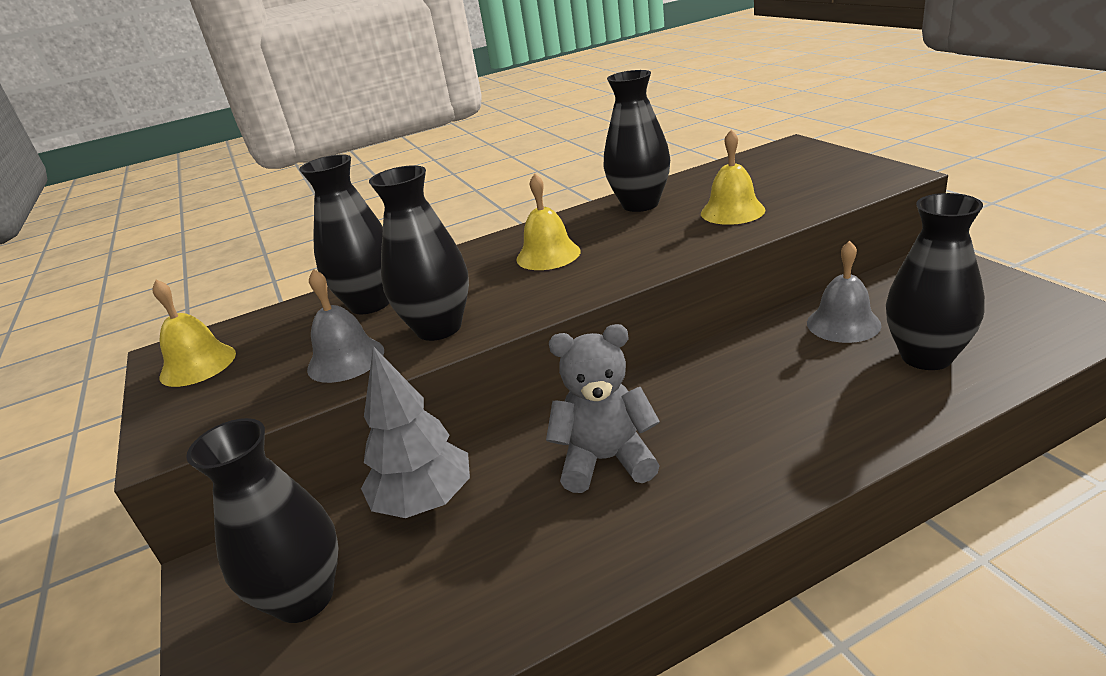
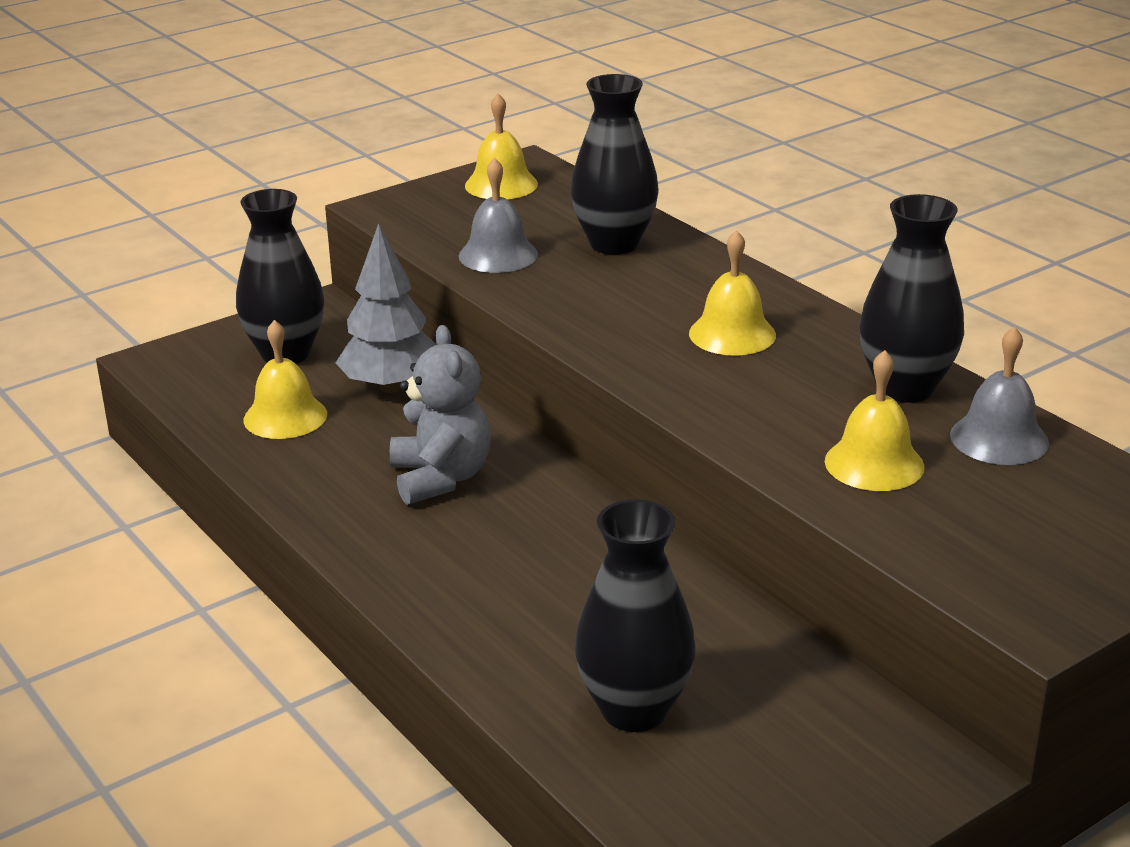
camera: 75 degrees right, 0 degrees up
black vase [369,165,469,341] -> none
grey bell [807,241,882,343] -> grey bell moved to [950,326,1049,465]
none -> yellow bell [243,320,327,439]

